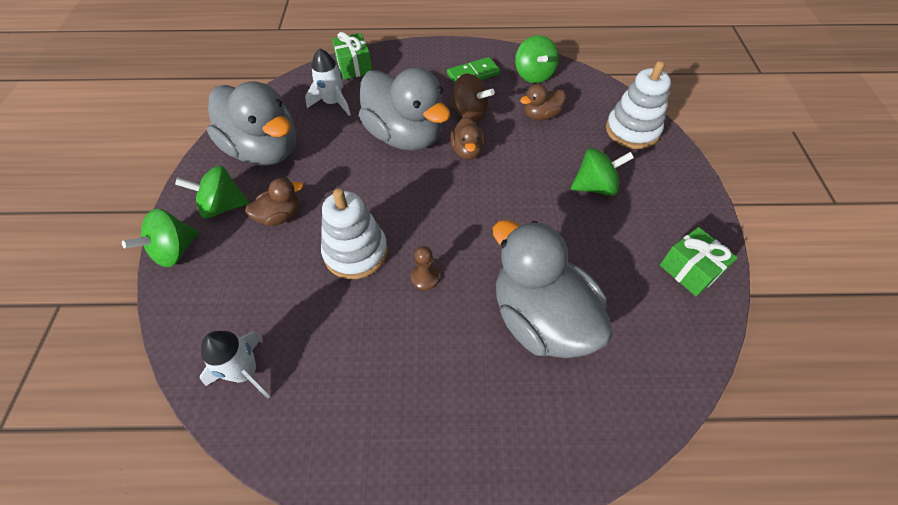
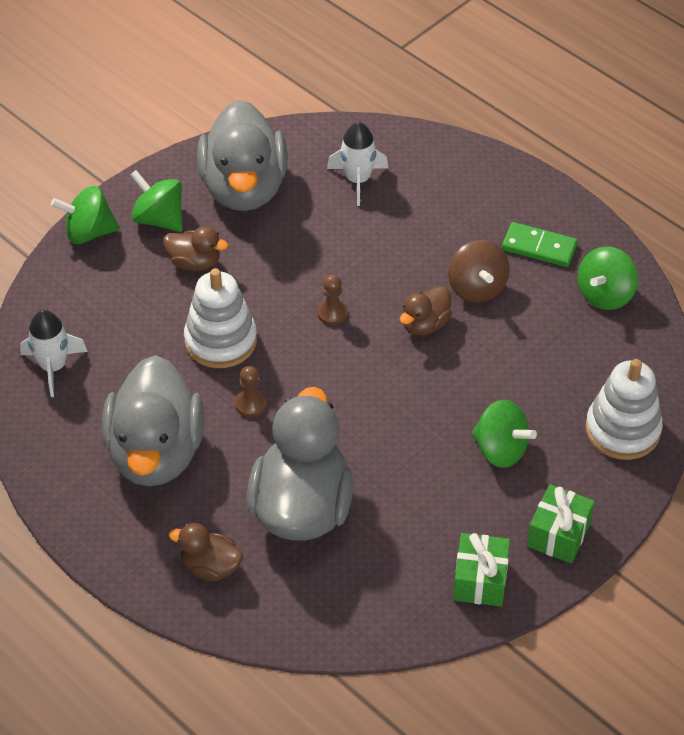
camera: 45 degrees right, 5 degrees down
green gift [332,32,372,80] -> green gift moved to [527,484,595,564]
grey duck [358,67,451,151] -> grey duck moved to [102,355,204,487]
brown duck [520,84,566,121] -> brown duck moved to [169,523,243,581]
none -> brown pawn [317,275,348,325]

